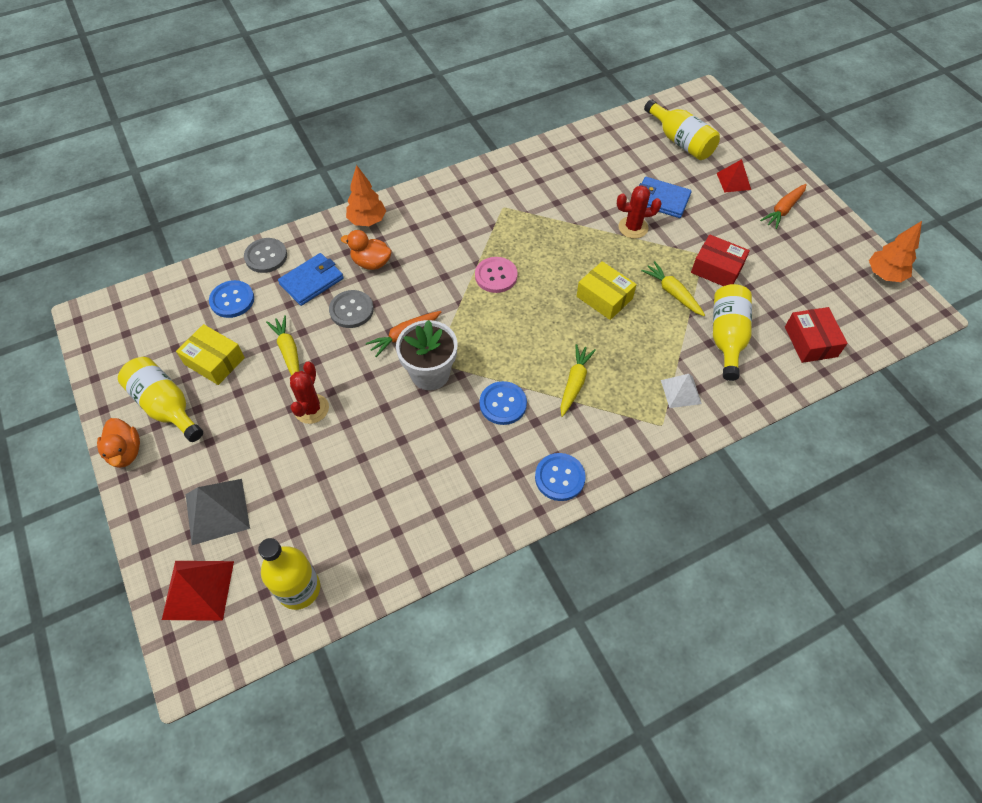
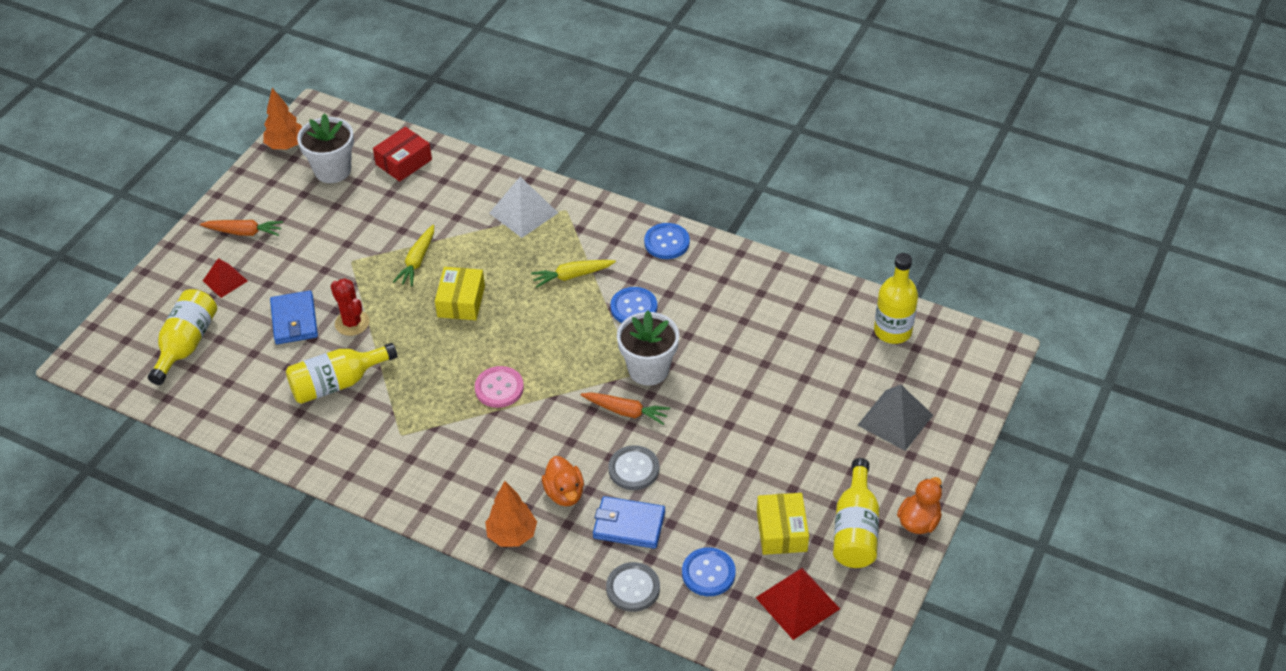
camera: 125 degrees left, 10 degrees down
red pyramid [162,561,234,621] -> red pyramid moved to [755,568,840,640]
yellow carrot [266,315,299,376] -> none
red cactus [290,362,329,424] -> none
white pyramid [661,374,702,408] -> white pyramid [490,177,558,238], size x1.57
red box [691,234,750,286] -> none
yellow bottle [713,284,752,381] -> yellow bottle moved to [286,343,397,404]
none -> white flower pot [297,113,354,183]

